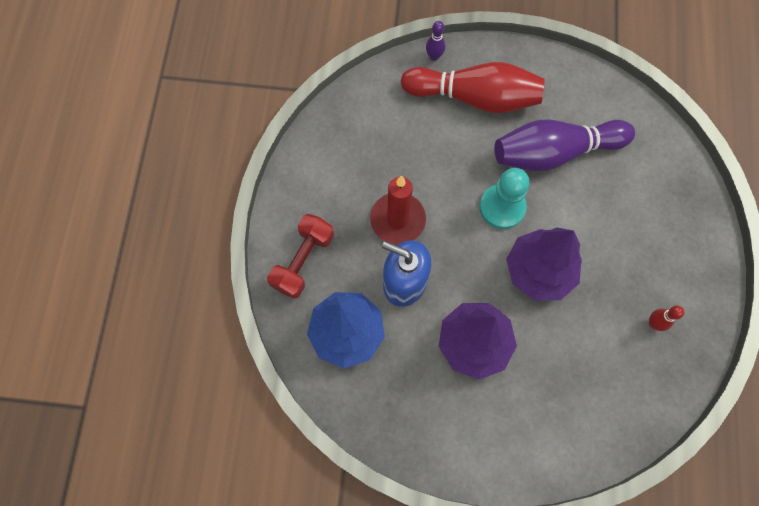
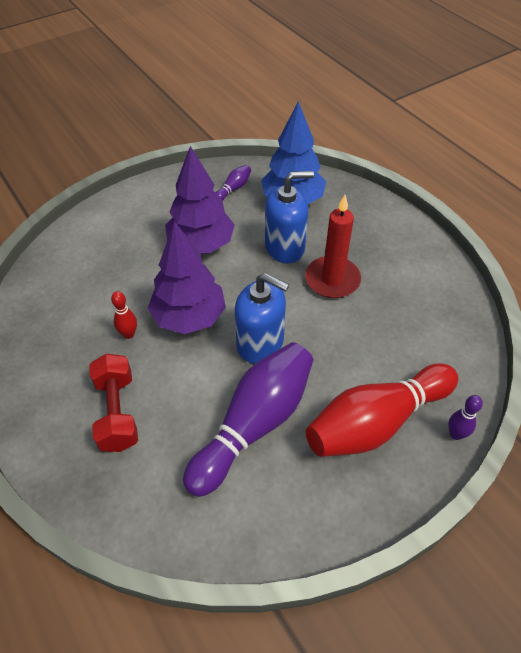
camera: 140 degrees right, 20 degrees down
red dumbbell [267,214,334,299] -> red dumbbell moved to [89,354,138,452]
turquoise pawn [479,168,530,229] -> blue soap dispenser [235,273,289,364]
red bowling pin [649,306,684,331] -> red bowling pin moved to [111,291,137,339]
none -> purple bowling pin [215,165,251,201]

